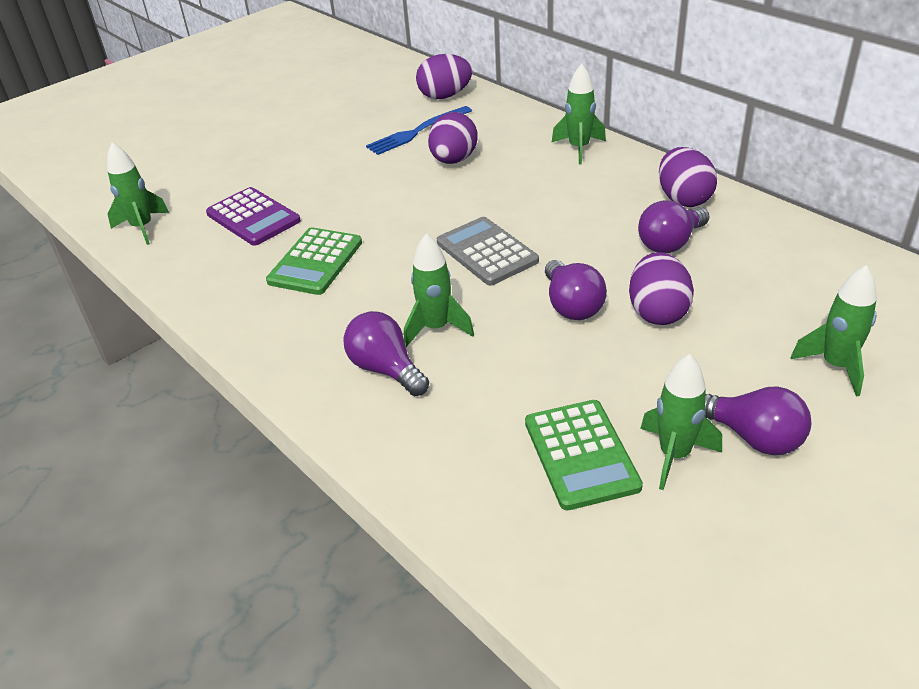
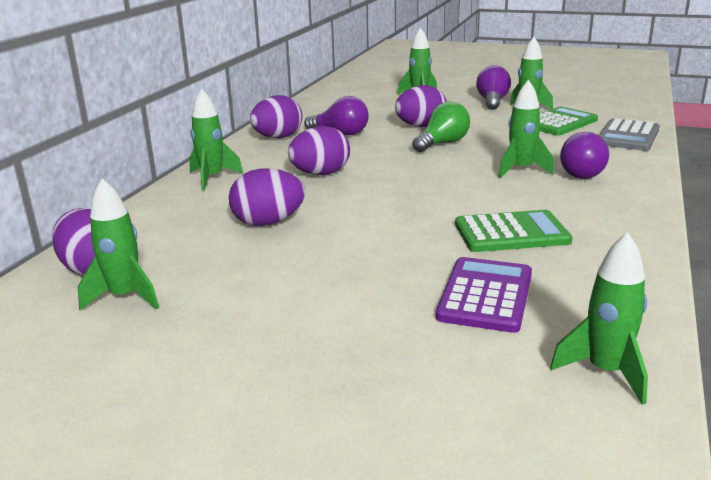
camera: 120 degrees left, 15 degrees down
blue fork [366,106,472,155] -> none
grey calculator [437,217,539,286] -> grey calculator moved to [599,118,660,151]
purple light bulb [545,260,607,320] -> green light bulb [412,101,470,152]
none -> green rocket [78,178,159,310]
none -> purple egg [288,126,350,175]

